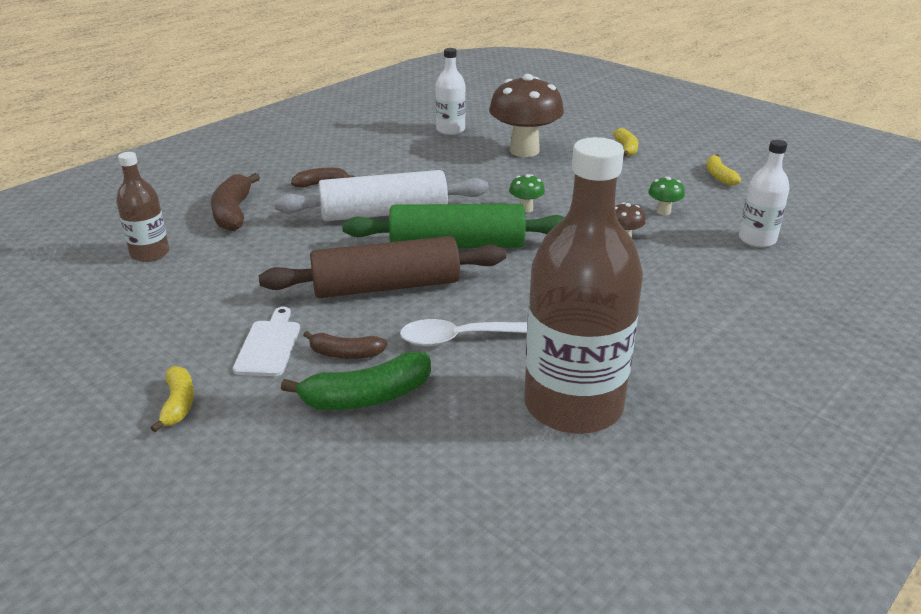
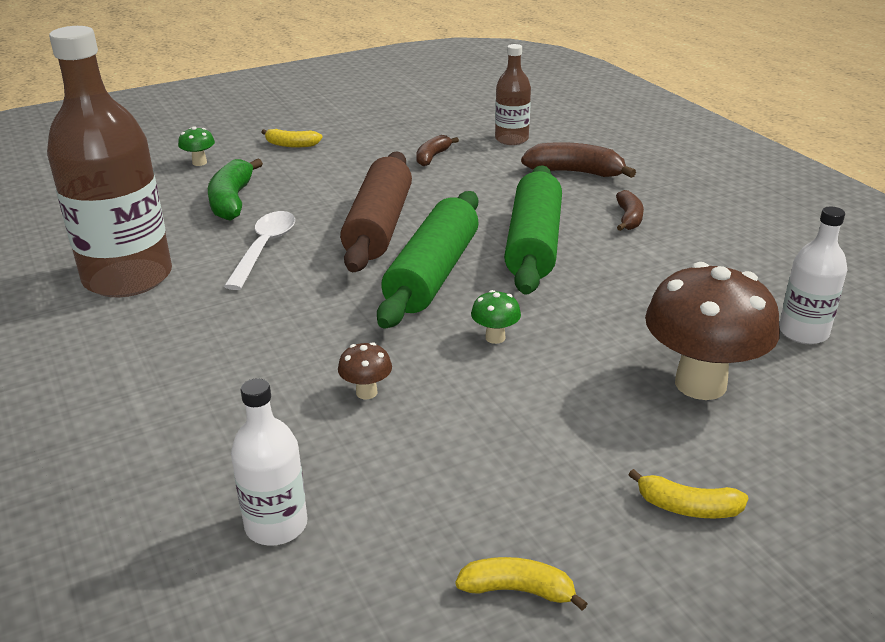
camera: 110 degrees right, 0 degrees up
white cutting board [233,307,300,376] -> none
white rolling pin [274,170,489,221] -> green rolling pin [504,165,562,295]
brown banana [304,331,387,359] -> brown banana moved to [416,135,459,166]
green mushroom [648,176,685,215] -> green mushroom moved to [178,126,215,166]

